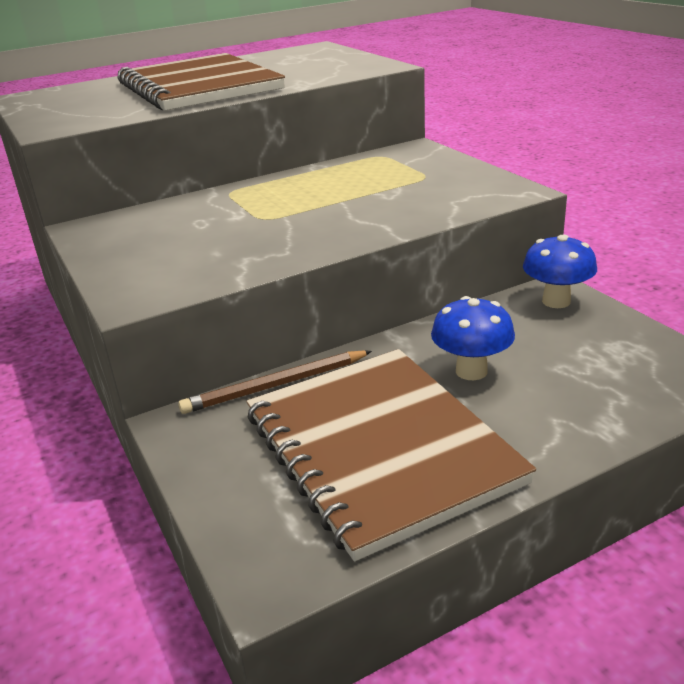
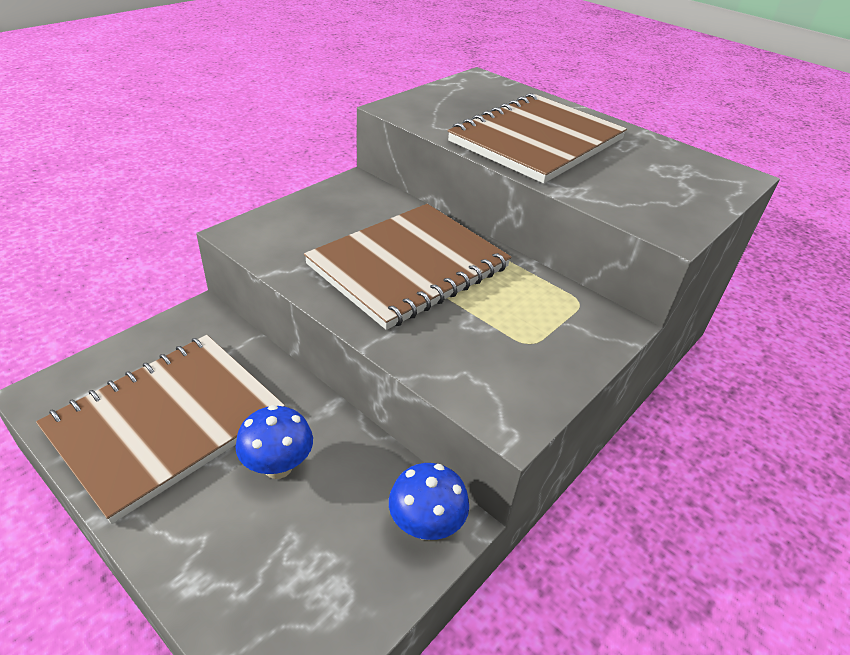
camera: 65 degrees right, 10 degrees up
brown pencil [178,350,372,414] -> none
none -> brown notebook [304,204,511,330]

